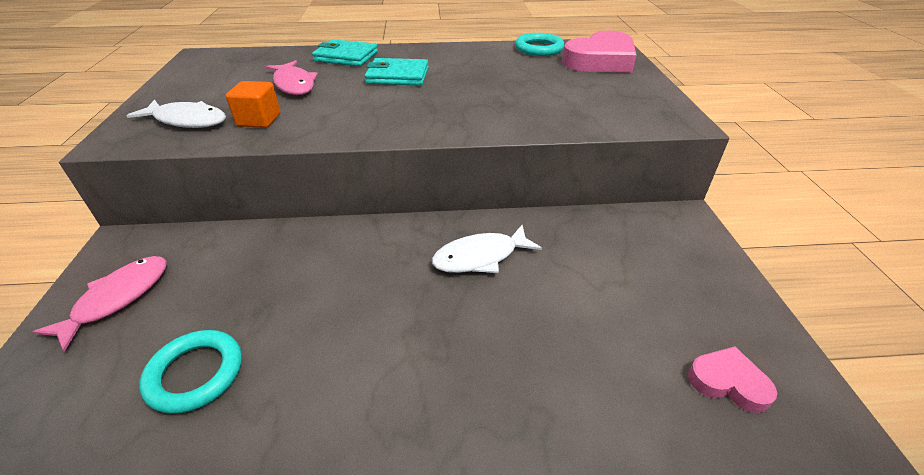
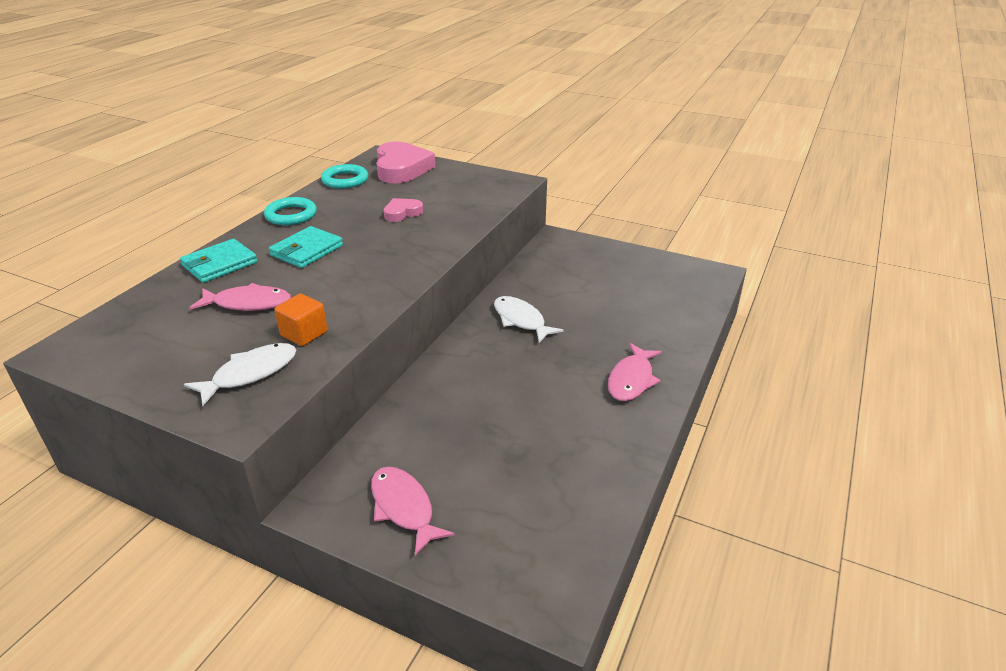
camera: 60 degrees left, 5 degrees down
turquoise ring [140,330,242,414] -> turquoise ring moved to [264,197,317,225]
white fish [432,225,542,273] -> white fish turned 135 degrees clockwise [494,296,564,343]
pink heart [688,346,777,413] -> pink heart moved to [384,198,423,222]
none -> pink fish [608,343,662,401]

